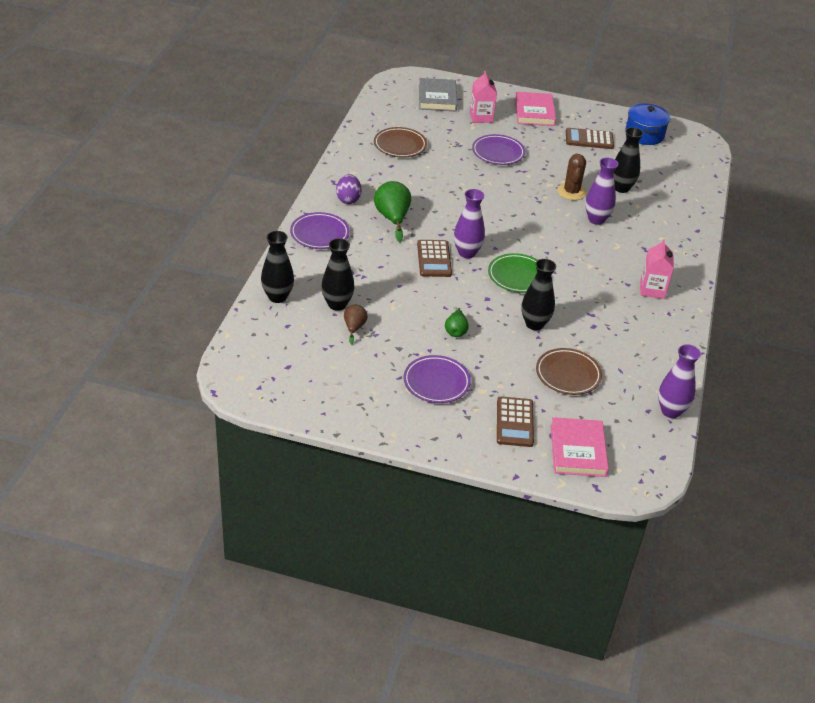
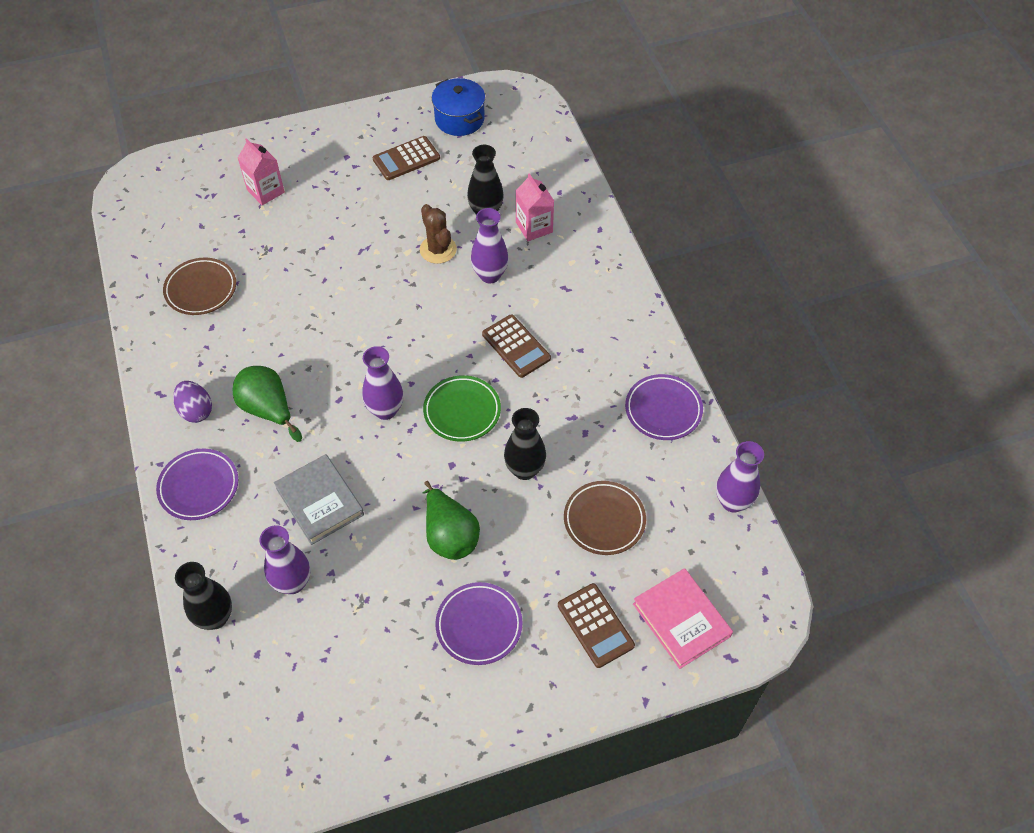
camera: 30 degrees left, 15 degrees up
black vase [321,238,355,311] -> purple vase [259,525,310,594]
brown pear [344,305,368,345] -> none
brown calculator [417,240,452,277] -> brown calculator moved to [482,315,551,378]
grey book [419,78,457,112] -> grey book moved to [274,454,364,545]
green pear [445,308,469,337] -> green pear [423,481,480,560], size x1.75
purple plate [472,134,525,165] -> purple plate moved to [625,374,703,440]
pink book [515,92,556,126] -> none
pink carton [640,239,674,299] -> pink carton moved to [516,173,554,241]

